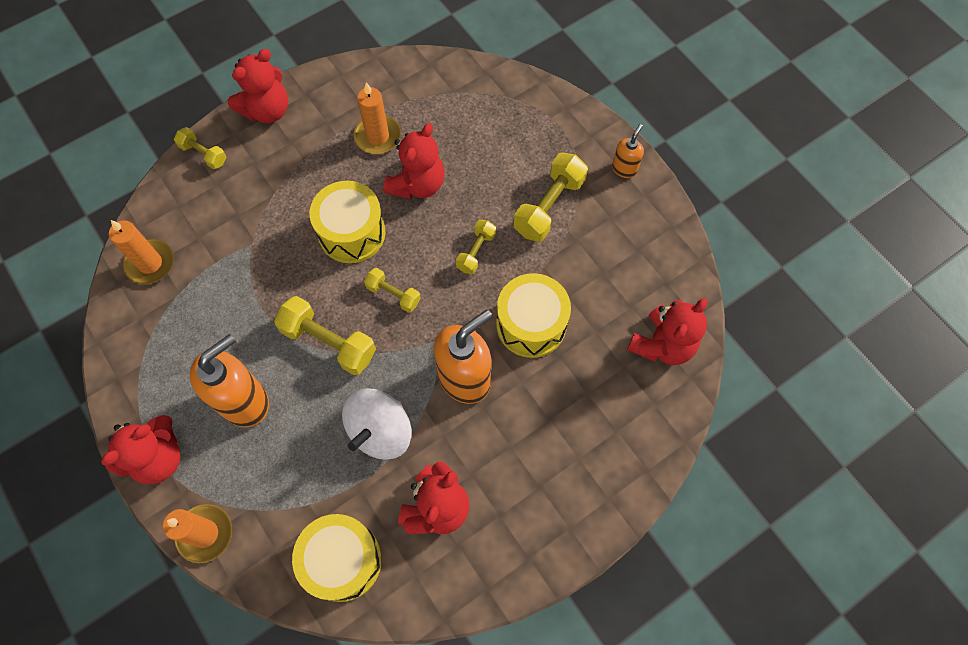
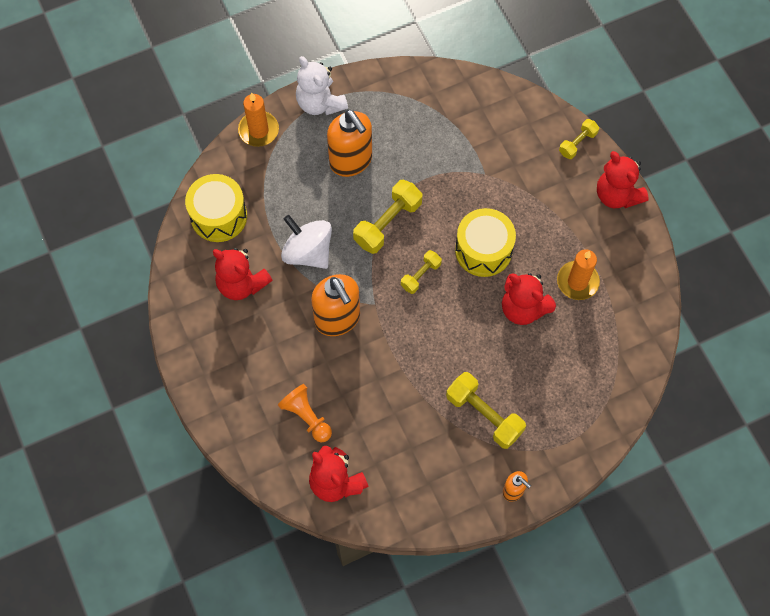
camera: 100 degrees right, 0 degrees up
red teddy bear [101,415,181,484] -> white teddy bear [296,56,348,115]
orange candle [109,220,174,285] -> none
yellow dumbbell [456,220,496,274] -> none
yellow drum [496,273,571,358] -> none
none -> orange pawn [278,384,332,442]

